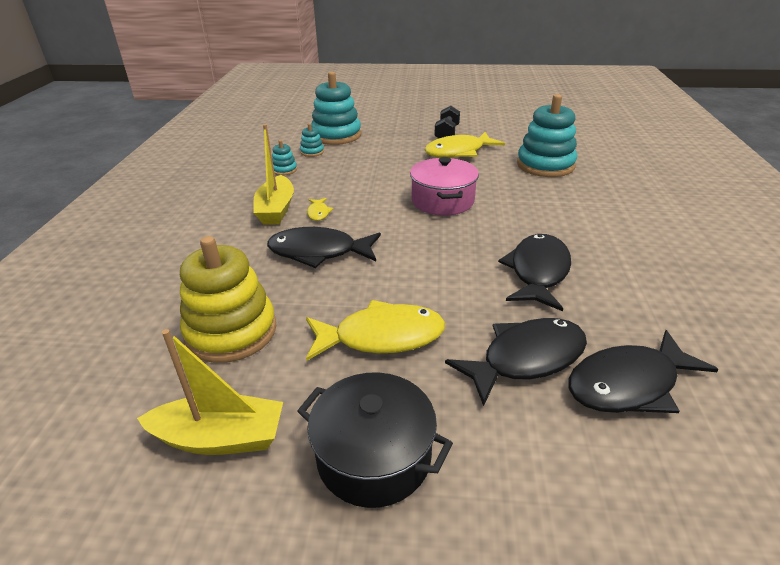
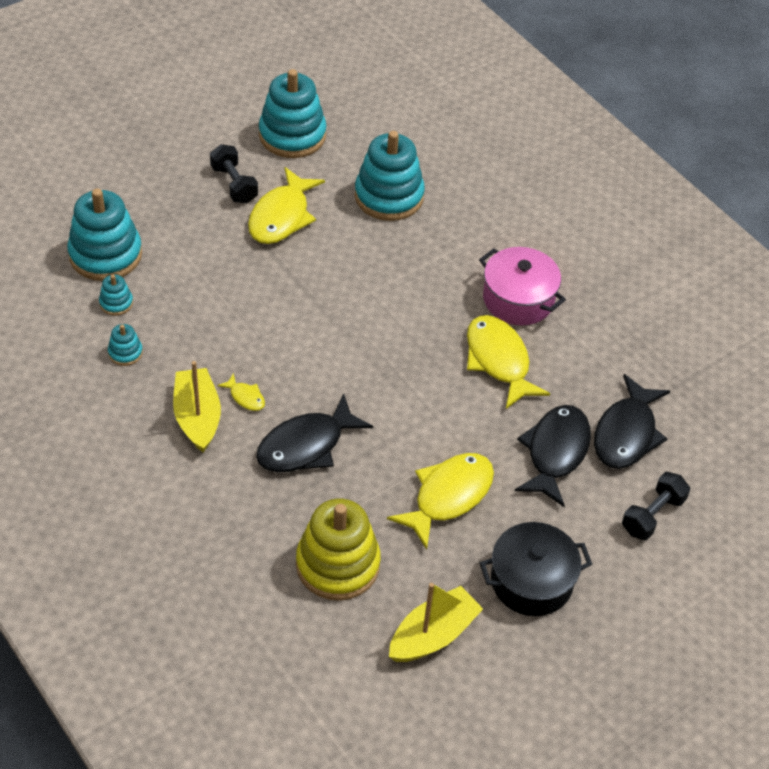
camera: 45 degrees left, 15 degrees up
yellow boat [253,124,294,225] -> yellow boat turned 150 degrees counterclockwise [173,361,221,452]
pink pot [410,157,479,216] -> pink pot moved to [479,247,566,325]
black fish [498,234,571,311] -> yellow fish [467,315,550,409]
none -> turquoise stacking toy [259,69,326,158]
none -> black dumbbell [622,472,690,540]

